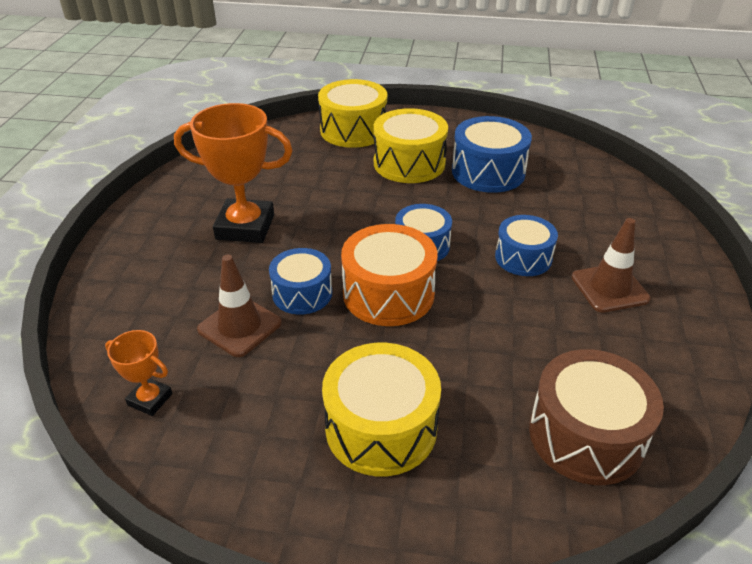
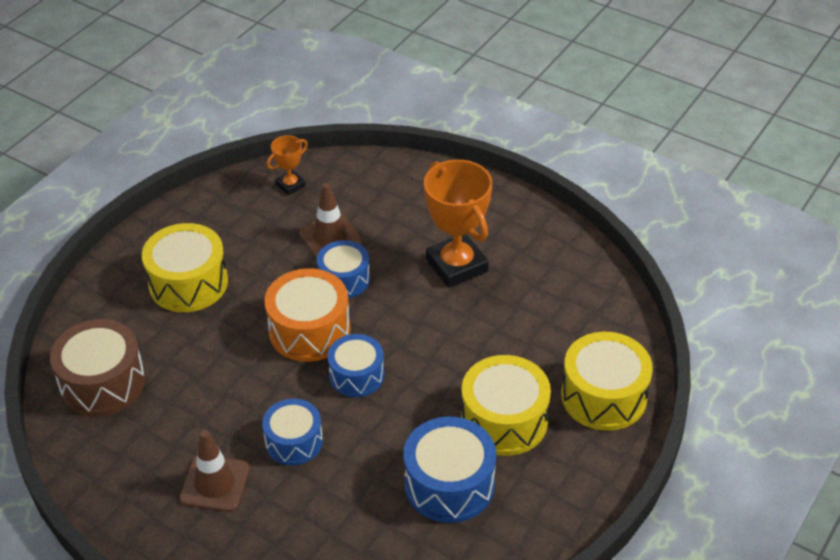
camera: 115 degrees right, 5 degrees up
orange trophy [174,103,293,243] -> orange trophy turned 60 degrees counterclockwise [424,160,492,288]

